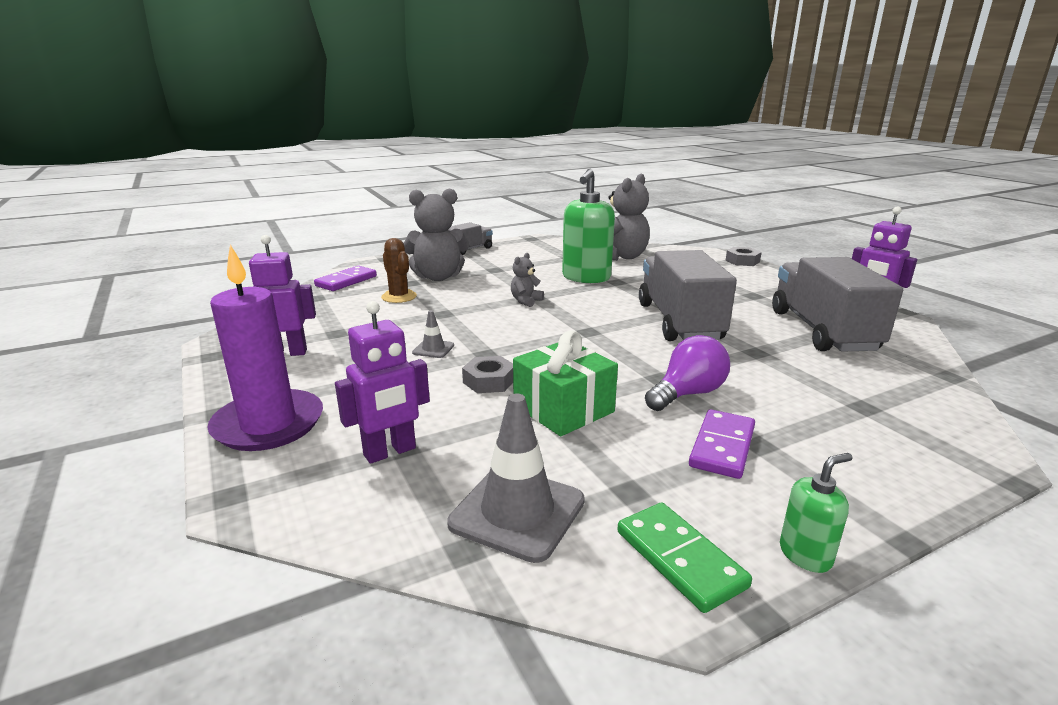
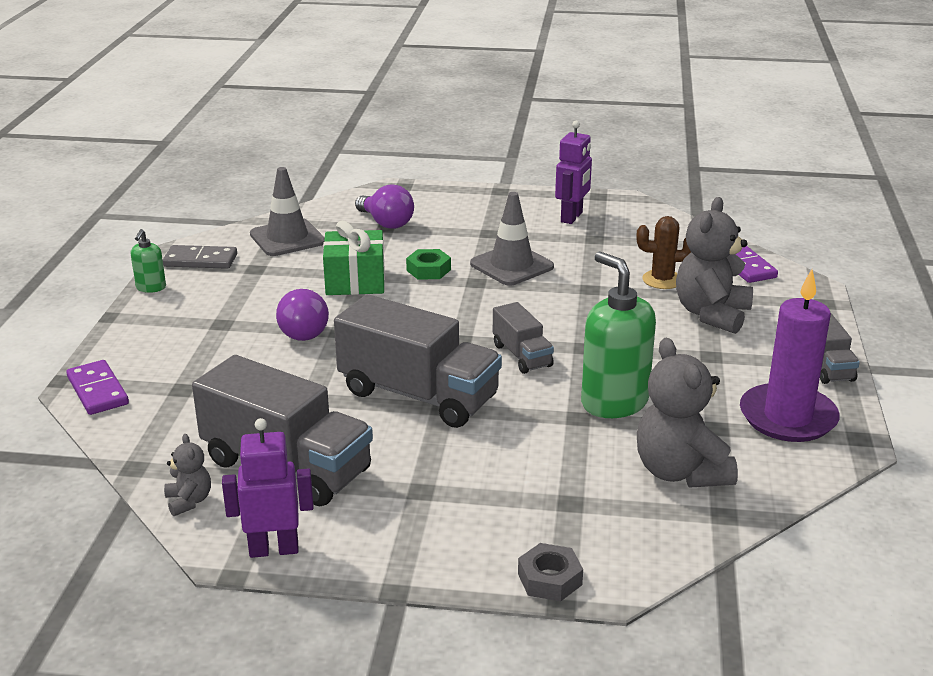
camera: 125 degrees right, 5 degrees up
purple candle [207,245,323,451] -> purple candle moved to [740,269,840,442]
purple robot [335,301,430,464] -> purple light bulb [355,184,414,229]
grey traffic cone [412,310,454,358] -> grey traffic cone [470,192,554,286], size x2.06
grey nut [462,356,513,393] -> green nut [406,249,451,280]
grey teddy bear [511,253,544,307] -> grey teddy bear moved to [164,434,211,516]
green domino [617,503,752,613] -> grey domino [163,245,237,269]
purple domino [689,409,755,479] -> purple domino moved to [66,360,129,415]
none -> grey truck [493,302,554,374]

